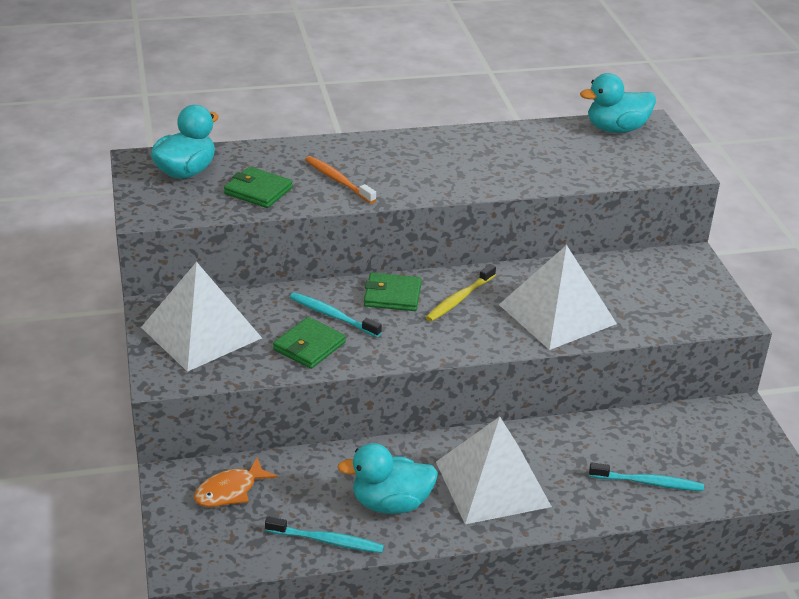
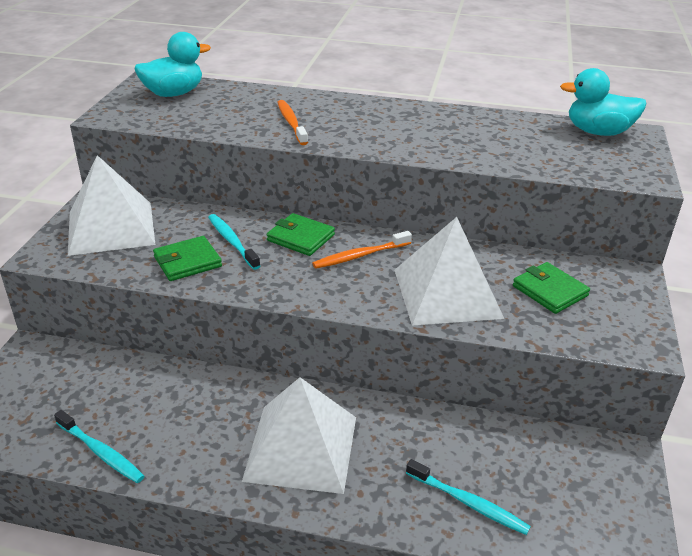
camera: 25 degrees right, 0 degrees up
orange fish [194,457,277,507] -> none
green wallet [224,167,293,208] -> green wallet moved to [513,262,590,314]
turquoise duck [337,443,438,514] -> none
yellow toothbrush [426,264,496,322] -> orange toothbrush [312,231,412,269]

